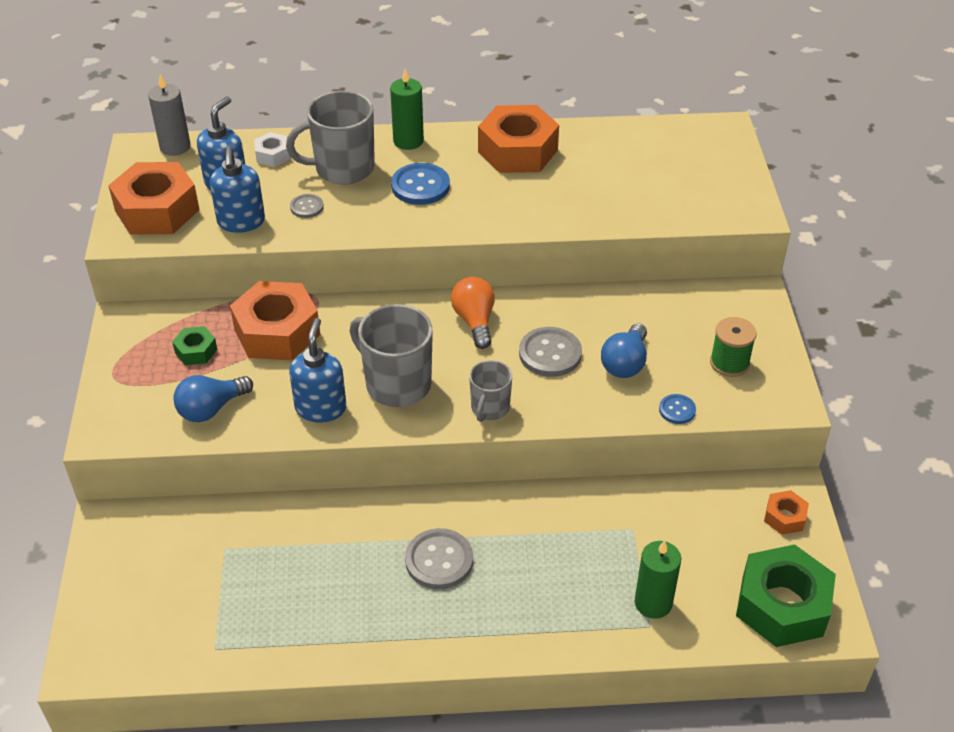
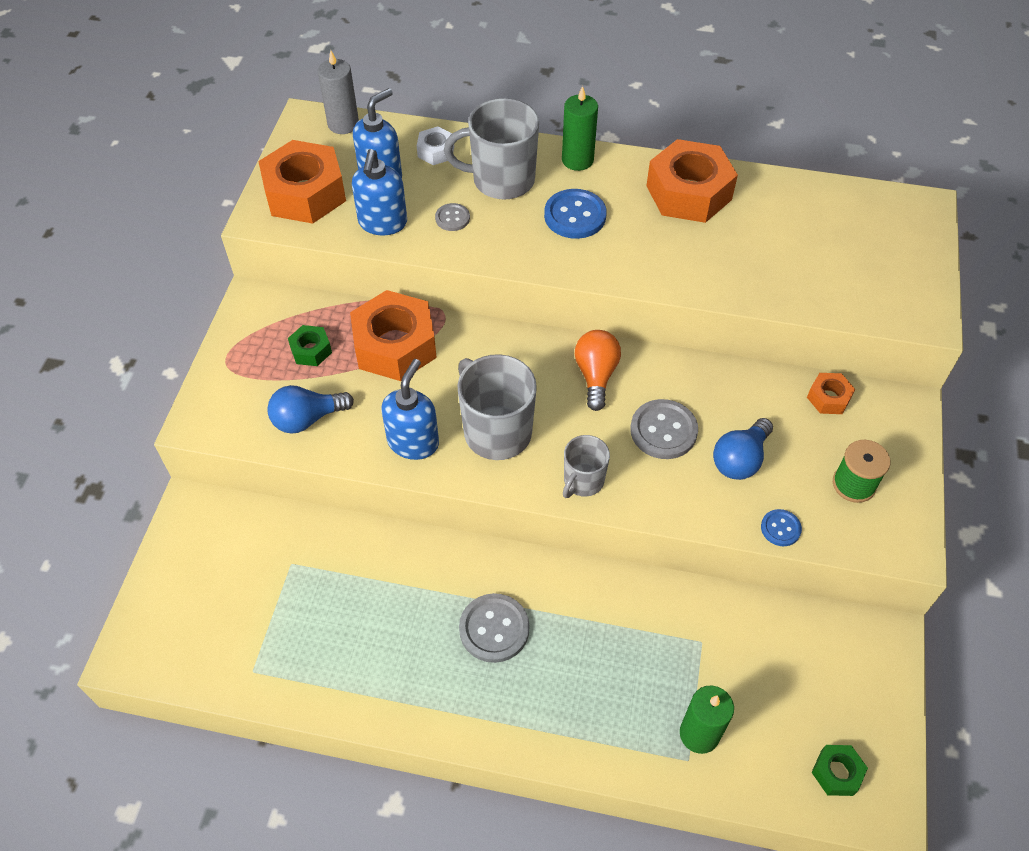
camera: 15 degrees right, 10 degrees up
green nut [736,544,836,647] -> green nut [811,745,868,796], size x0.48
orange nut [764,490,809,535] -> orange nut moved to [807,373,855,414]

